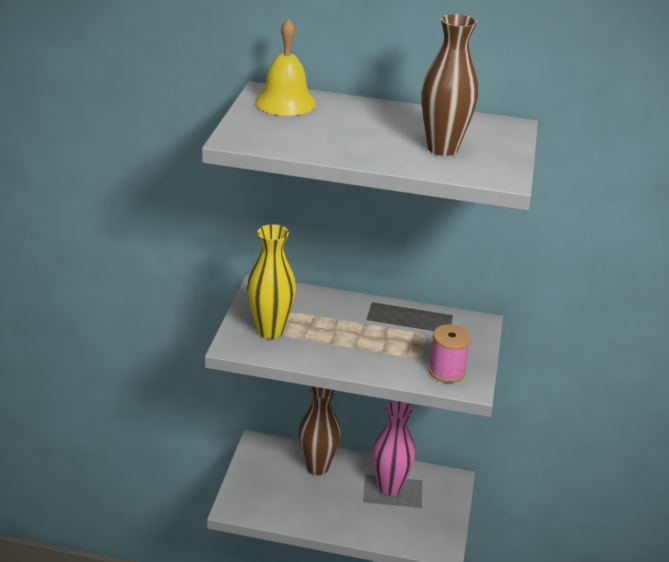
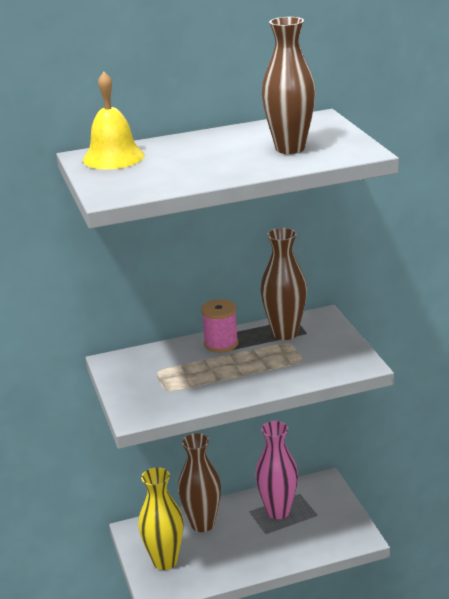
camera: 25 degrees left, 5 degrees down
yellow vase [247,224,296,339] -> yellow vase moved to [138,467,184,570]
pink spool [428,324,471,383] -> pink spool moved to [201,299,238,353]
none -> brown vase [260,228,307,340]

